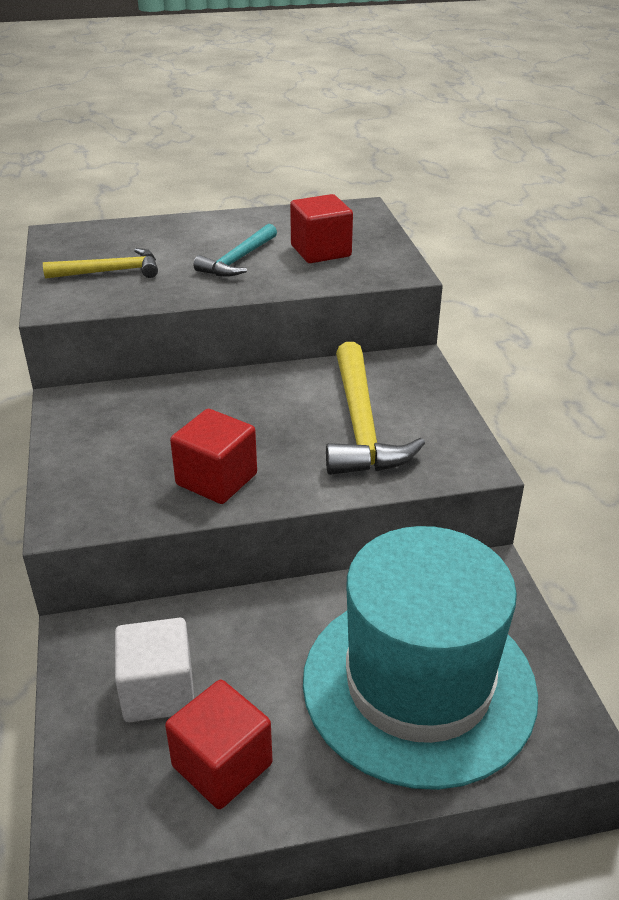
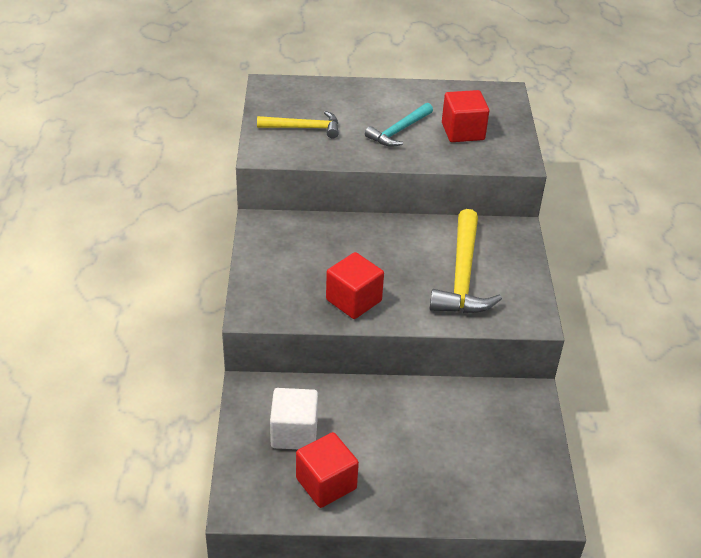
camera: 10 degrees right, 5 degrees up
turquoise hat [303,526,538,790] -> none

